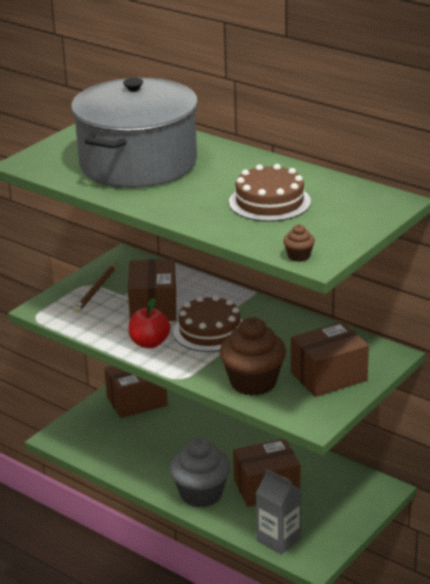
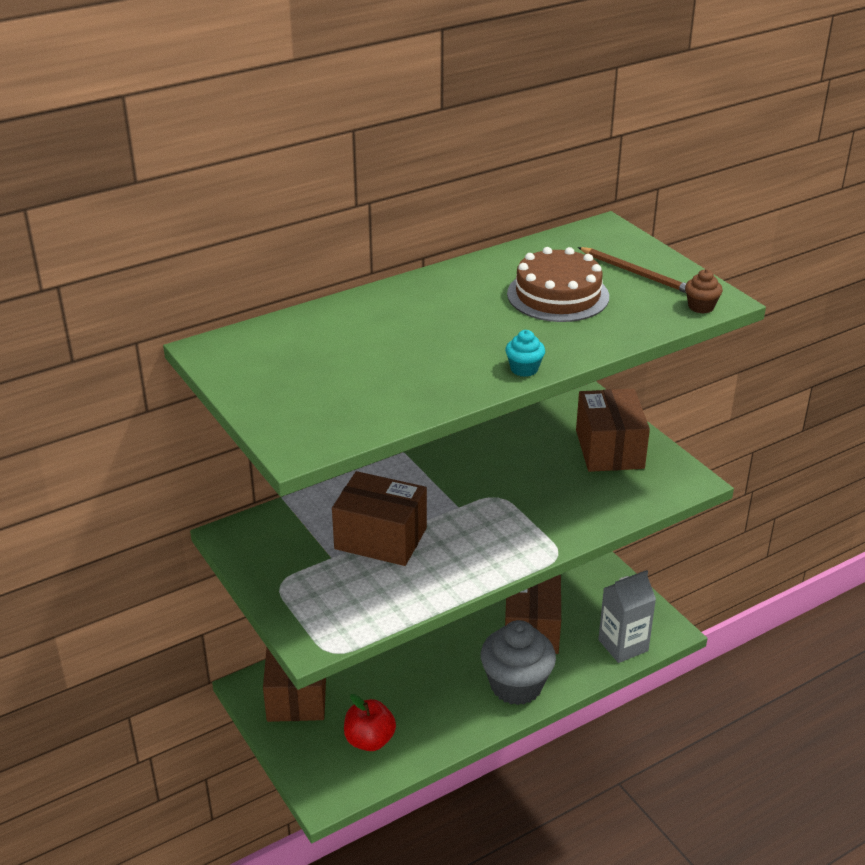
camera: 70 degrees left, 5 degrees up
grey pot [71,78,198,188] -> none
brown pencil [74,263,117,313] -> brown pencil moved to [578,247,686,293]
red apple [129,298,170,348] -> red apple moved to [344,694,396,751]
brown cake [173,295,243,352] -> none
brown cupcake [220,317,286,396] -> none
none -> turquoise cupcake [505,330,545,377]

